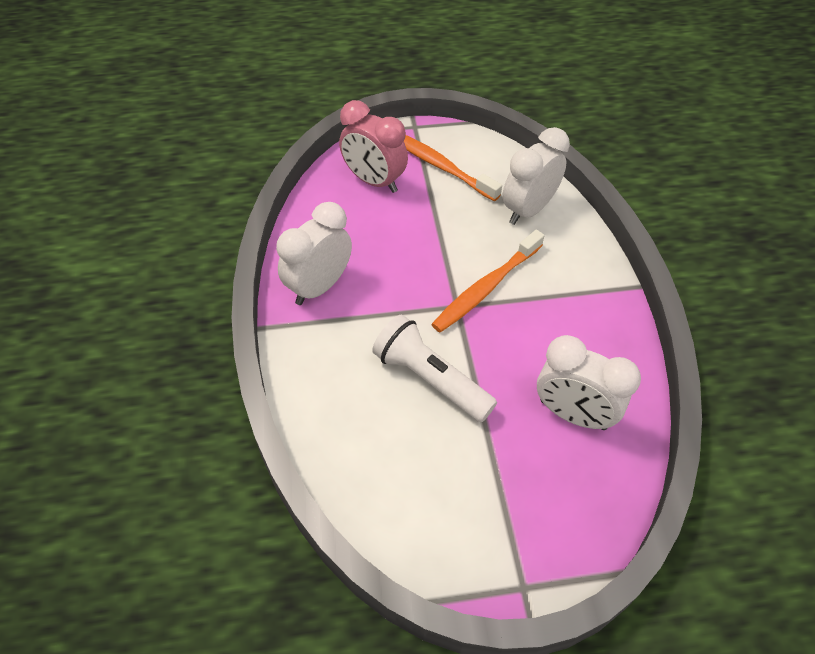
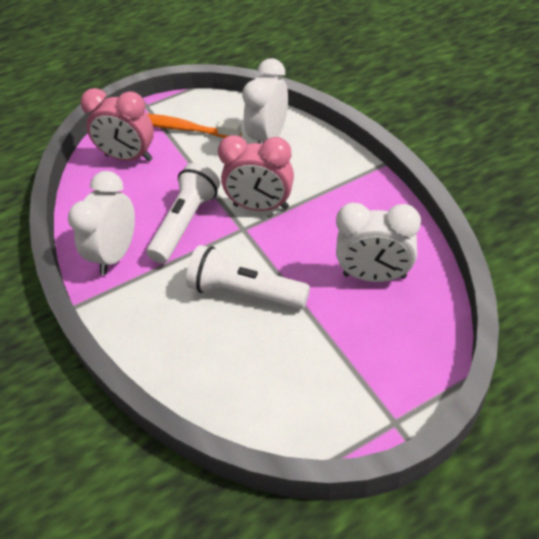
camera: 15 degrees left, 5 degrees down
orange toothbrush [431,230,544,333] -> pink clock [218,135,294,211]
none -> white flashlight [147,163,220,263]

